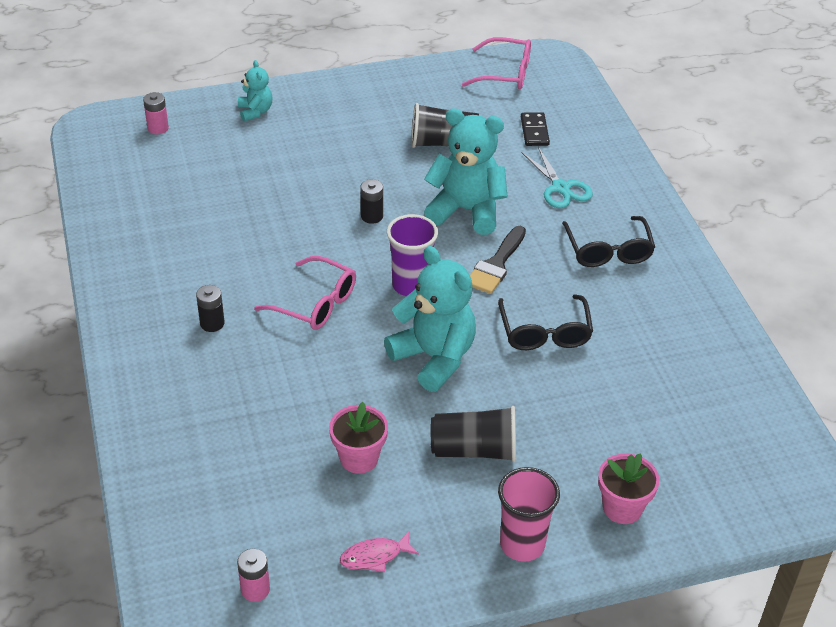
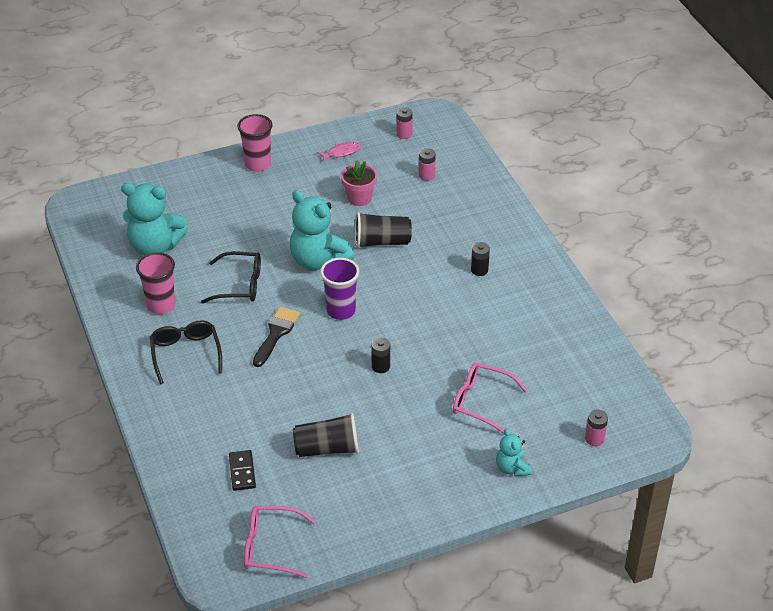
camera: 175 degrees right, 0 degrees up
pink glasses [254,256,356,330] -> pink glasses moved to [453,362,527,434]
turquoise teddy bear [424,108,508,235] -> turquoise teddy bear moved to [121,183,188,256]
black cup [431,406,516,462] -> black cup moved to [355,212,412,248]
black glasses [498,294,593,350] -> black glasses turned 105 degrees clockwise [201,251,261,304]
turquoise scissors [522,147,593,208] -> none
pink flower pot [598,453,659,524] -> none
none -> pink cup [136,252,176,314]
none -> pink battery [419,148,436,181]

